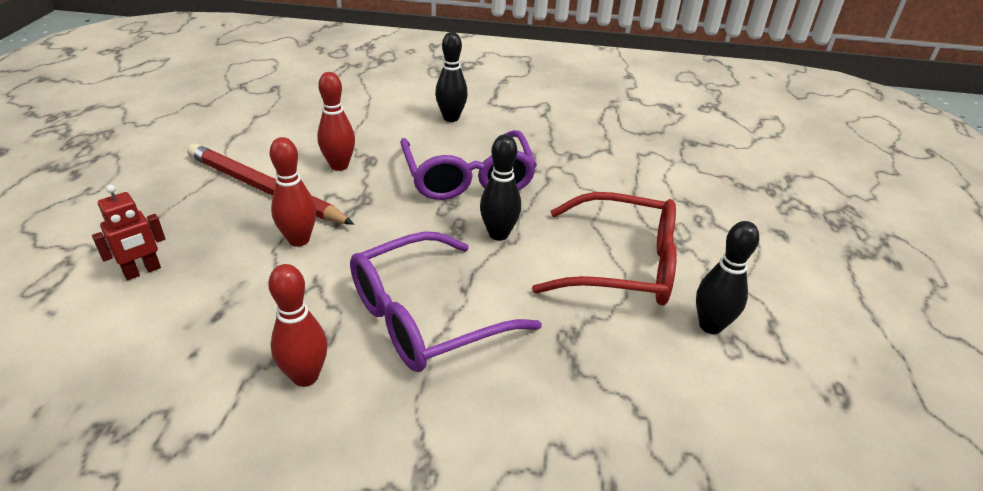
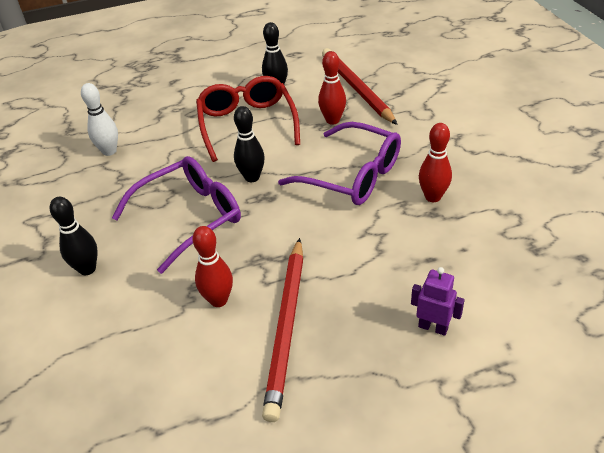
camera: 110 degrees left, 5 degrees up
red robot [92,185,165,280] -> purple robot [411,267,465,336]
red bowling pin [270,137,316,247] -> red bowling pin moved to [318,51,346,125]
none -> white bowling pin [81,83,118,156]
none -> red pencil [322,48,398,125]

